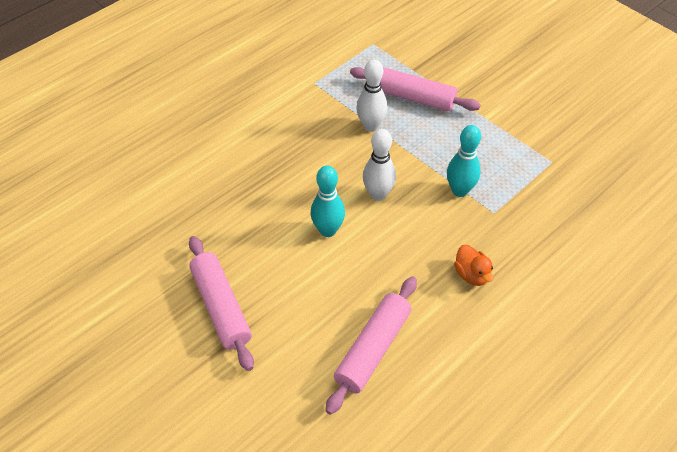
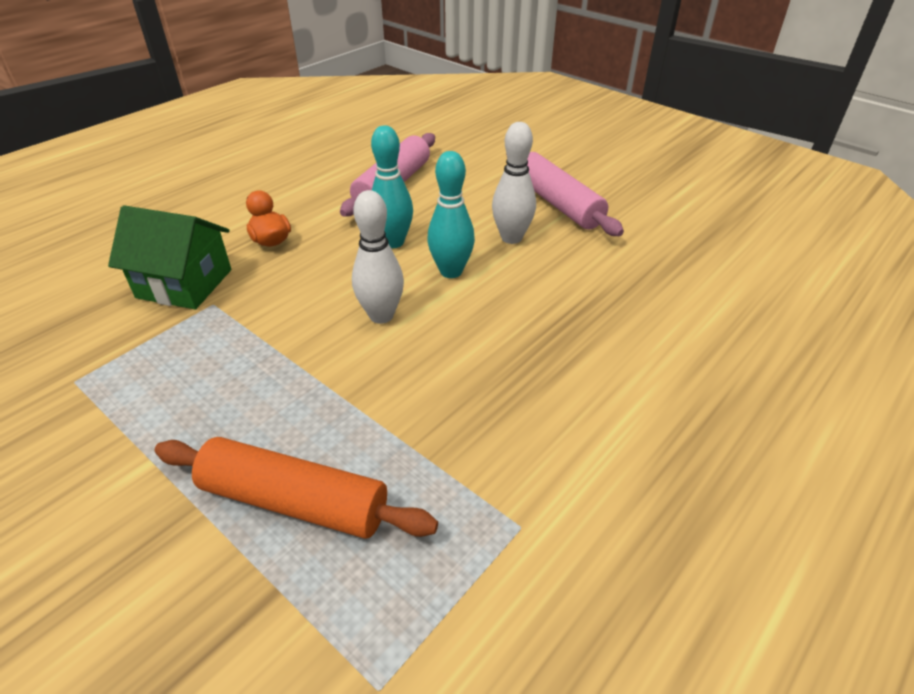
camera: 175 degrees right, 10 degrees down
pink rolling pin [350,67,480,111] -> orange rolling pin [155,437,438,539]
white bowling pin [356,59,388,132] -> white bowling pin moved to [492,122,536,244]
turquoise bowling pin [447,125,481,197] -> turquoise bowling pin moved to [371,125,413,248]
none -> green house [108,205,231,309]

